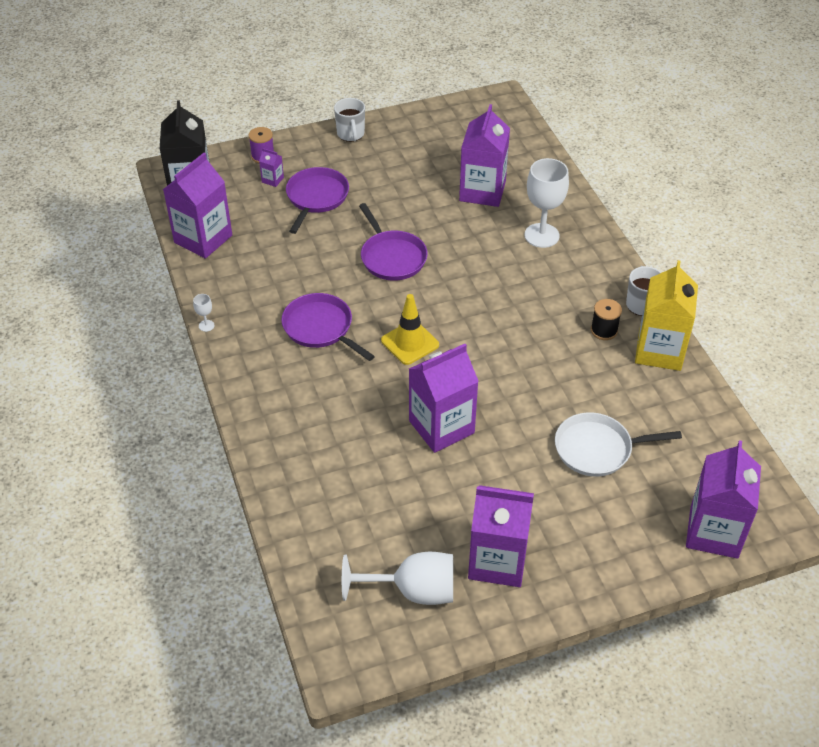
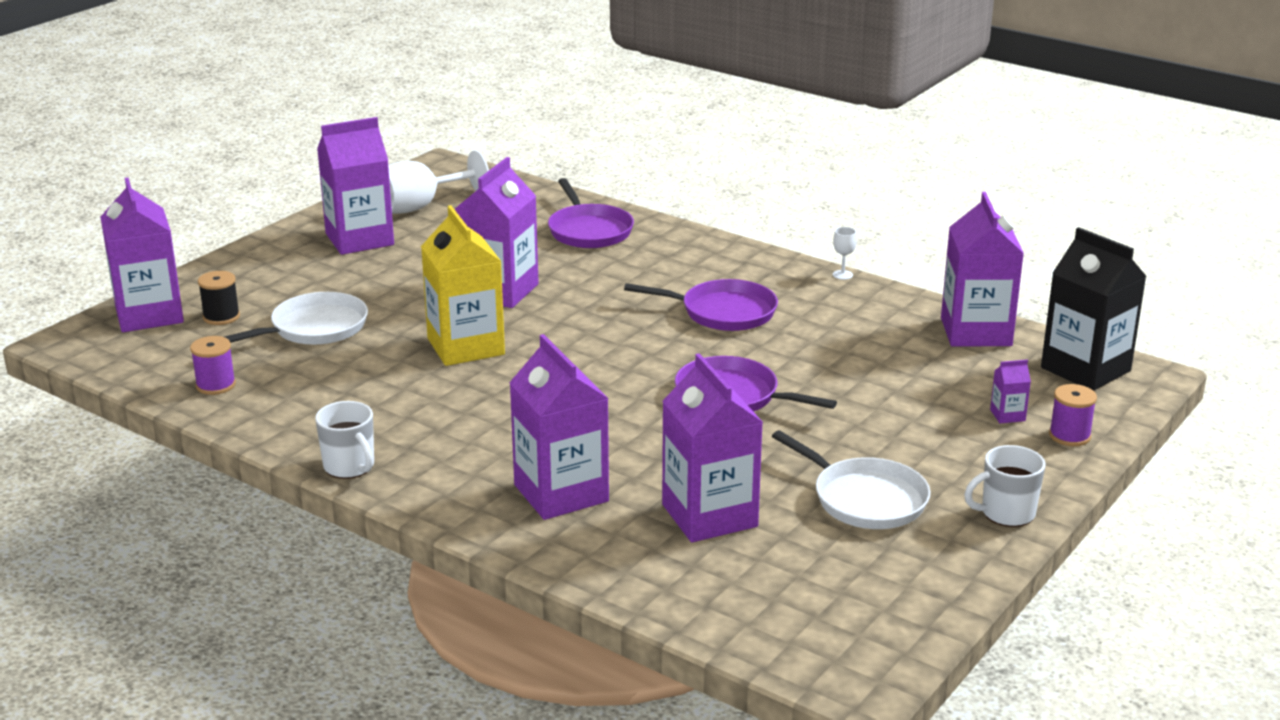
camera: 145 degrees right, 20 degrees down
purple pan [286,167,349,234] -> purple pan moved to [548,178,634,248]
white mug [334,98,365,142] -> white mug turned 60 degrees counterclockwise [964,445,1046,527]
yellow traffic cone [381,294,439,365] -> none
white goblet [525,158,569,248] -> purple carton [509,334,609,520]
black spool [591,299,622,340] -> black spool moved to [198,271,240,325]
yellow carton [635,260,698,371] -> yellow carton moved to [421,205,505,366]
none -> purple spool [190,336,236,395]
none -> white pan [772,430,931,529]

